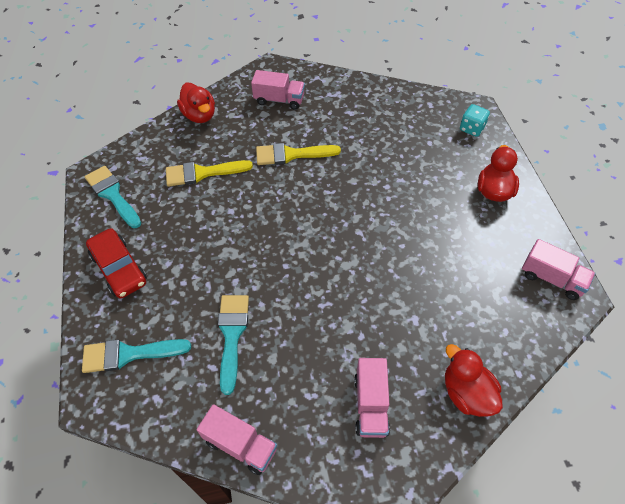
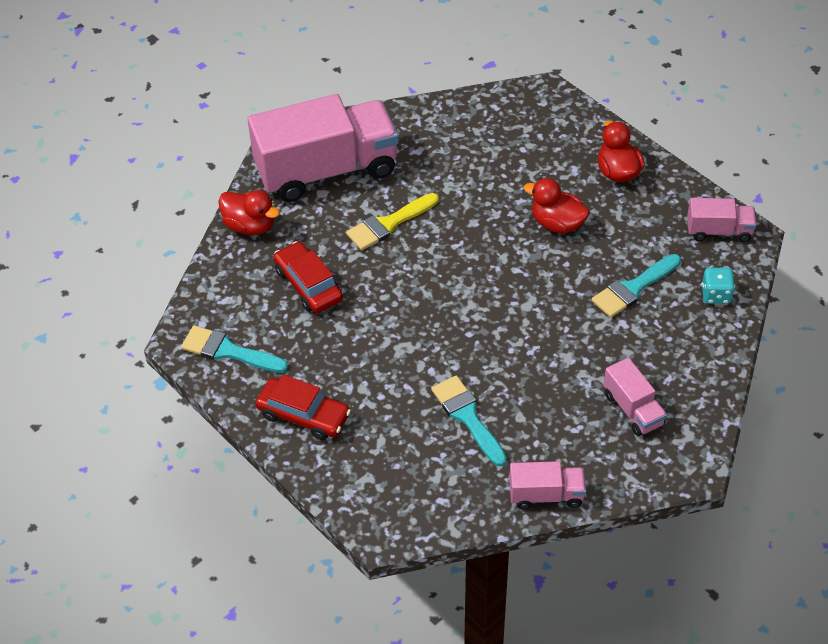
camera: 30 degrees left, 5 degrees down
turquoise brush [82,339,191,373] -> turquoise brush moved to [592,254,681,318]
yellow brush [166,160,253,187] -> red car [273,241,343,313]
pink truck [251,70,305,110] -> pink truck [248,94,399,202], size x2.19
red duck [445,344,503,417] -> red duck moved to [523,178,590,233]
turquoise dice [460,104,490,137] -> turquoise dice moved to [702,267,735,304]

